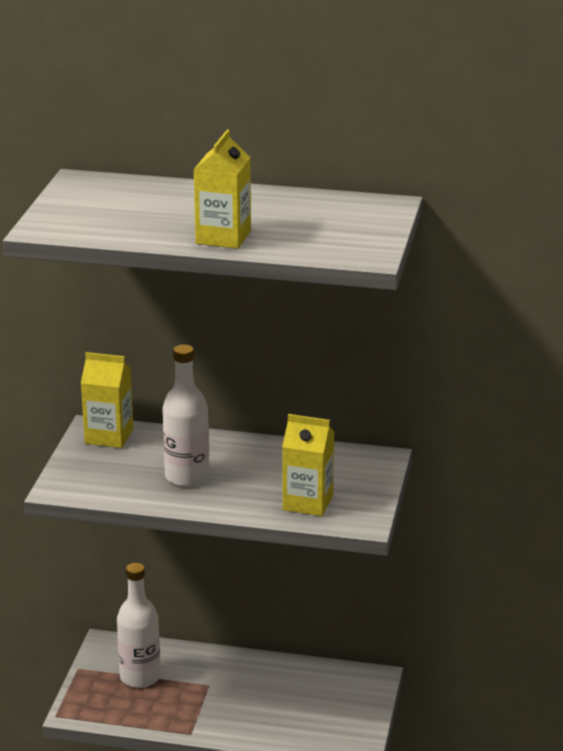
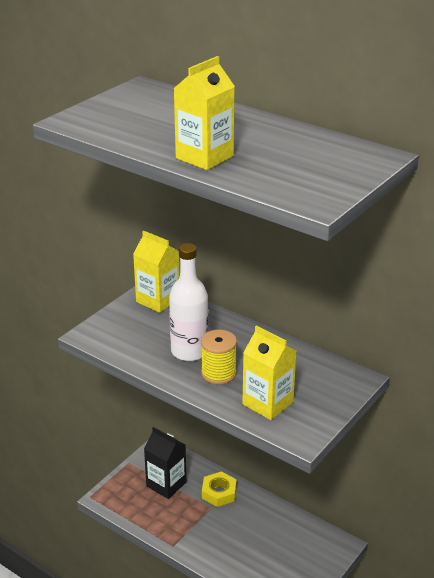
camera: 25 degrees right, 5 degrees up
white bottle [117,563,161,688] -> black carton [144,427,186,499]
none -> yellow spool [201,330,237,384]
none -> yellow nut [202,472,236,507]

